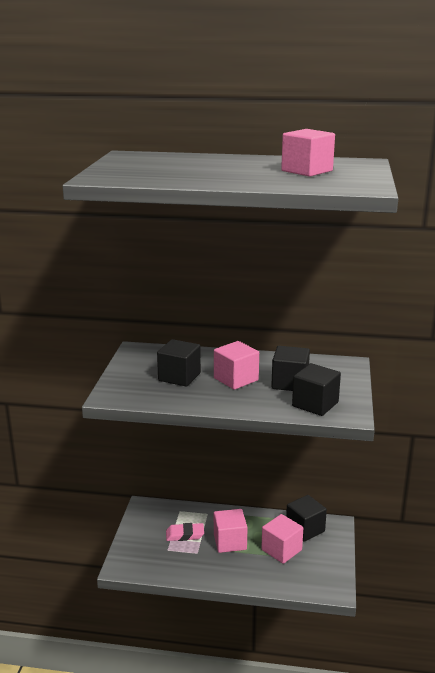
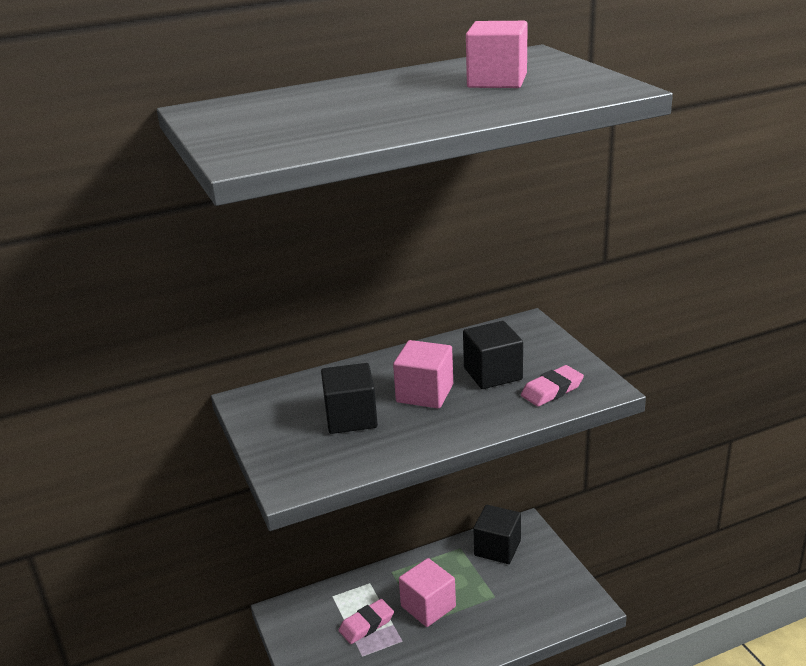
camera: 30 degrees left, 5 degrees up
pink cube [261,514,303,564] -> none
black cube [292,363,341,416] -> pink eraser [521,365,584,407]

